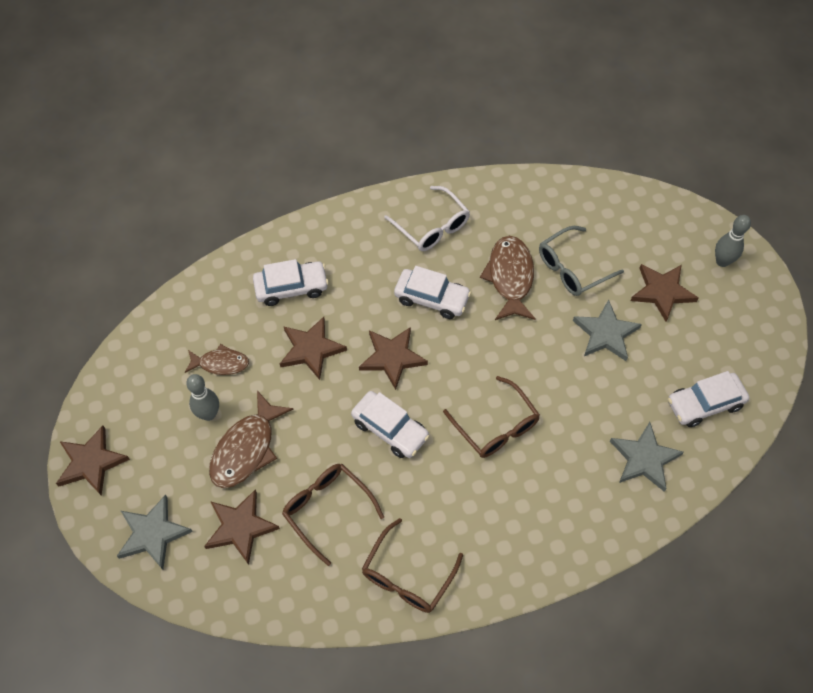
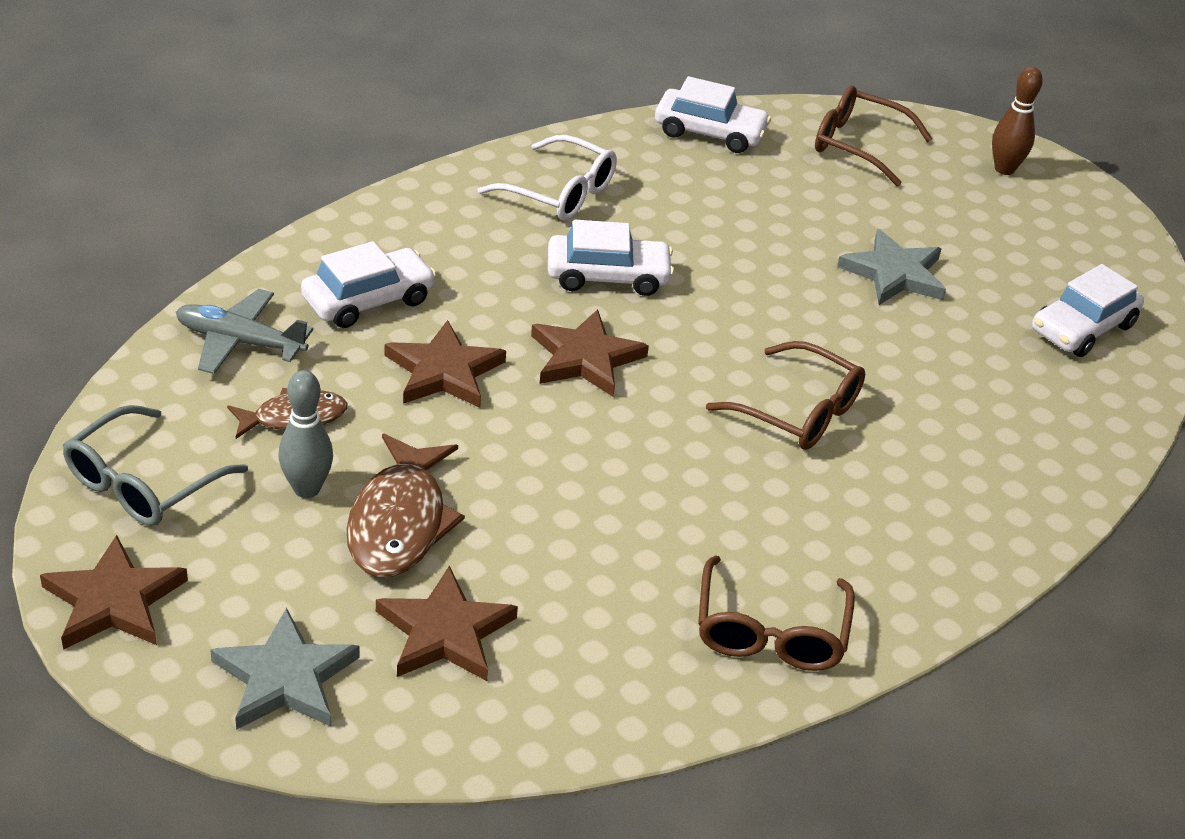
camera: 25 degrees left, 20 degrees down
brown glasses [282,464,384,566] -> brown glasses moved to [815,86,932,186]
white car [351,391,430,458] -> white car moved to [655,76,771,153]
brown fish [480,236,536,320] -> none
grey glasses [539,226,624,296] -> grey glasses moved to [63,405,248,526]
grey star [610,422,684,492] -> none
brown star [630,264,699,322] -> none
grey bowling pin [715,215,751,267] -> brown bowling pin [992,67,1043,175]
none -> grey plane [176,289,313,374]

